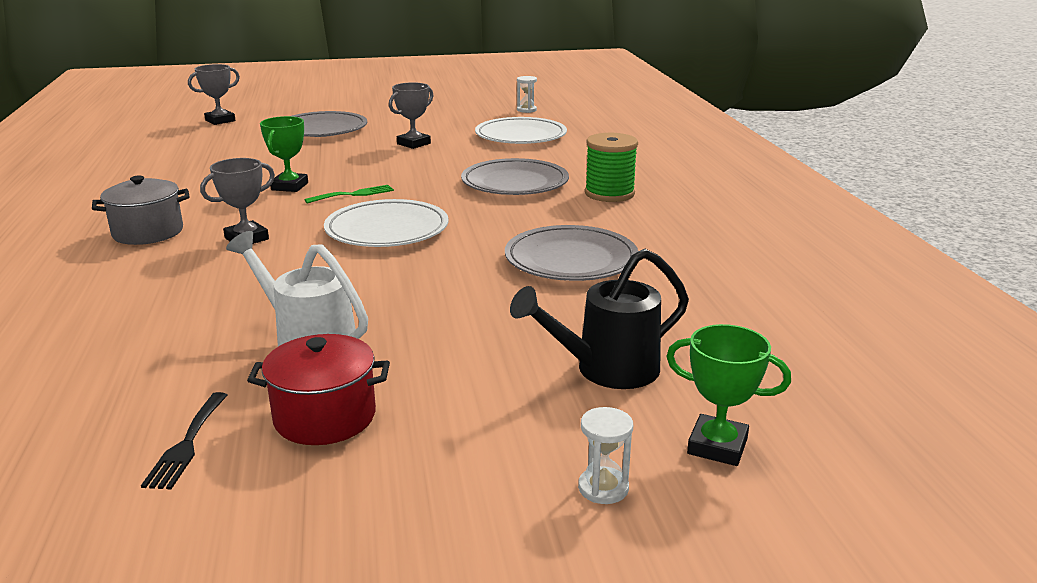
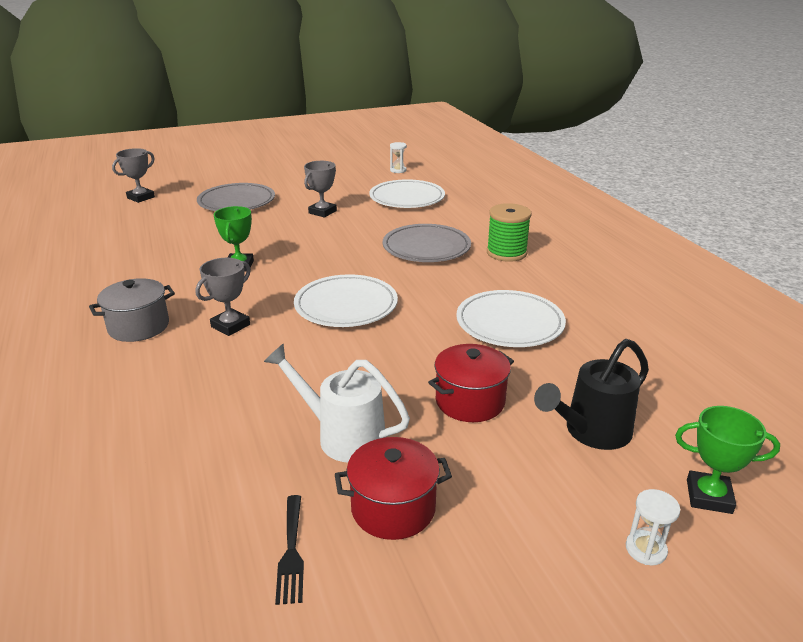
camera: 10 degrees left, 5 degrees up
green fork [304,185,394,203] -> none
grey plate [505,225,639,281] -> white plate [456,290,566,347]
none -> red pot [428,344,514,422]

